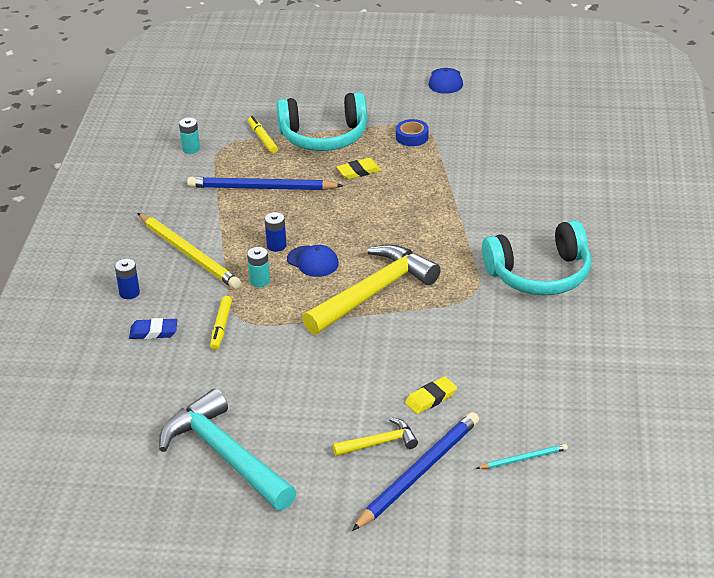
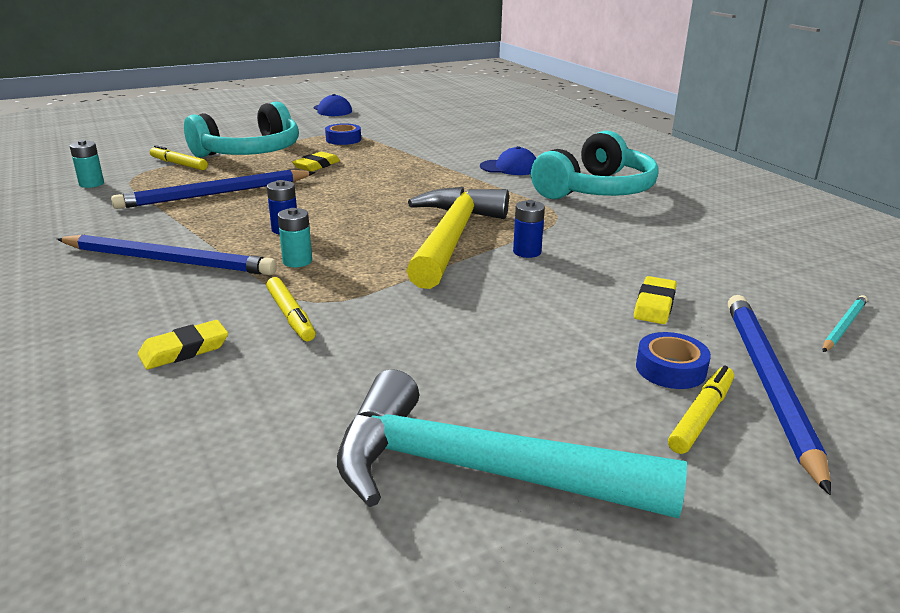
camera: 35 degrees left, 10 degrees down
blue battery [115,259,140,299] -> blue battery moved to [513,200,545,258]
blue eraser [129,318,177,339] -> yellow eraser [138,320,228,369]
yellow pencil [137,213,241,289] -> blue pencil [57,234,277,275]
blue cap [287,245,339,277] -> blue cap moved to [480,146,536,175]
yellow hammer [333,417,418,456] -> blue tape [636,332,711,389]
none -> yellow marker [668,365,734,454]

